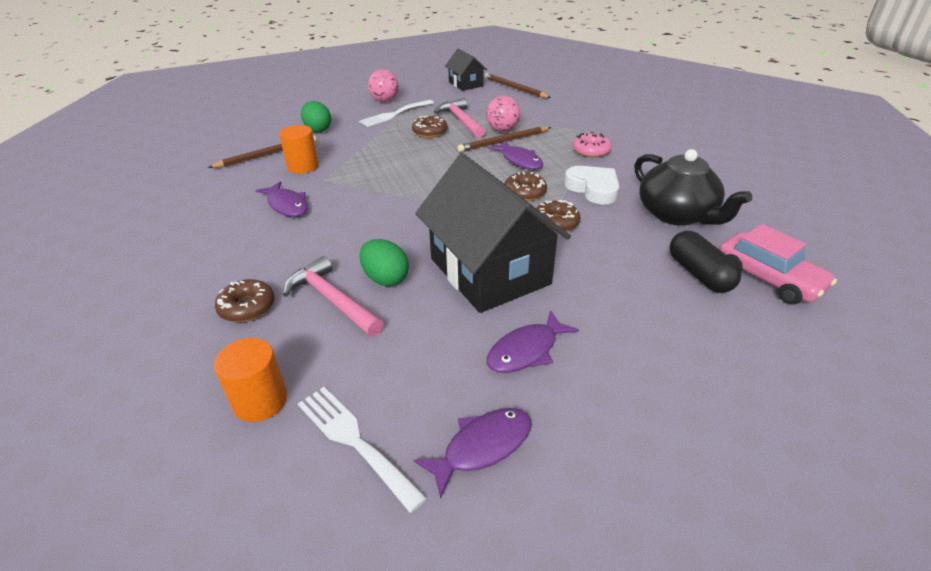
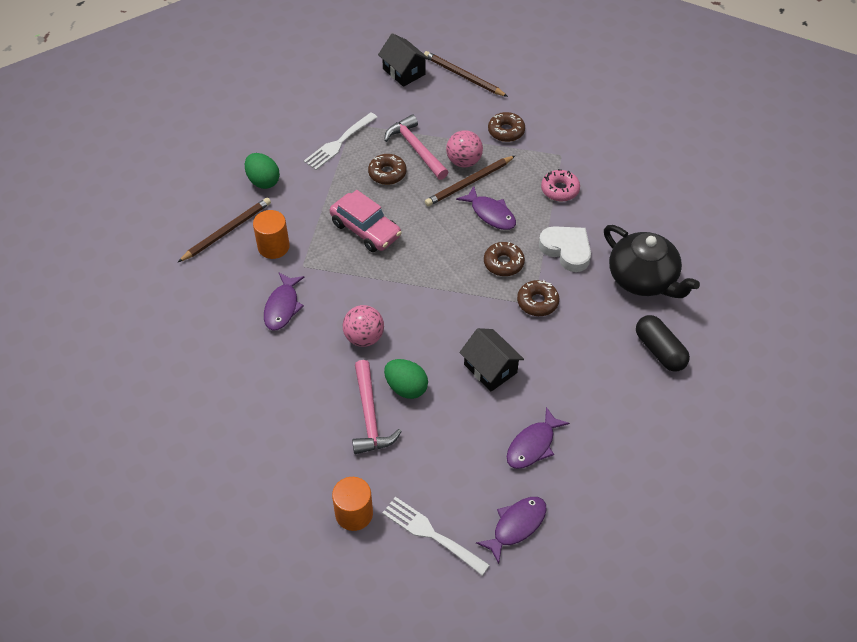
camera: 10 degrees left, 15 degrees up
brown donut [215,279,275,322] -> brown donut moved to [488,112,525,142]
purple fish [255,181,308,217] -> purple fish turned 60 degrees clockwise [264,273,304,331]
pink hammer [283,256,384,337] -> pink hammer turned 135 degrees counterclockwise [352,360,402,454]
pink ball [368,69,399,102] -> pink ball moved to [343,305,384,347]
black house [415,154,571,313] -> black house [459,328,524,392], size x0.51
pink car [719,224,837,305] -> pink car moved to [330,190,402,252]

